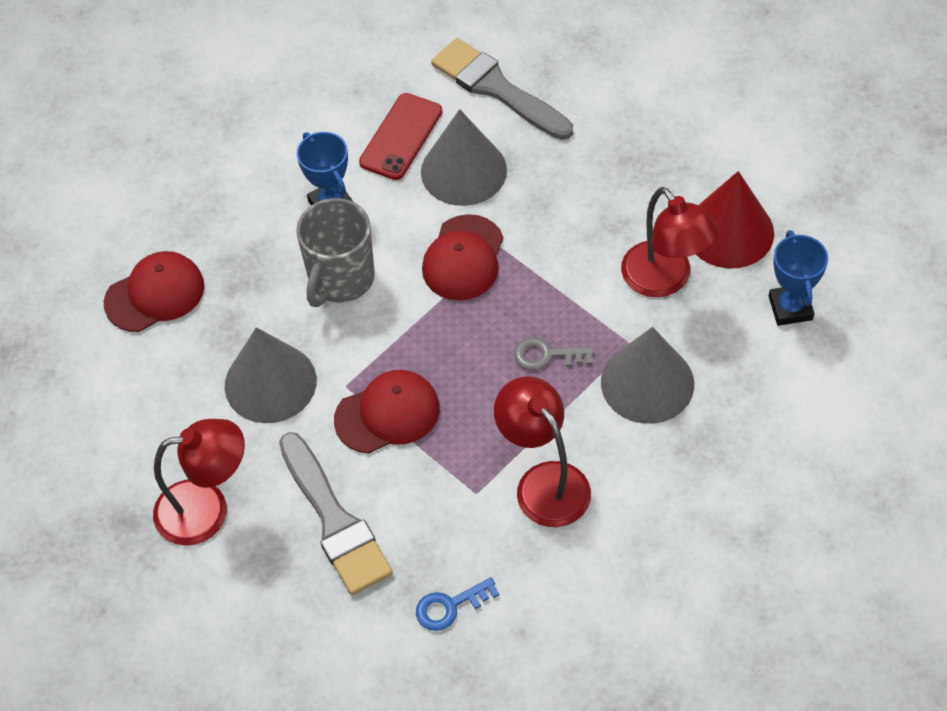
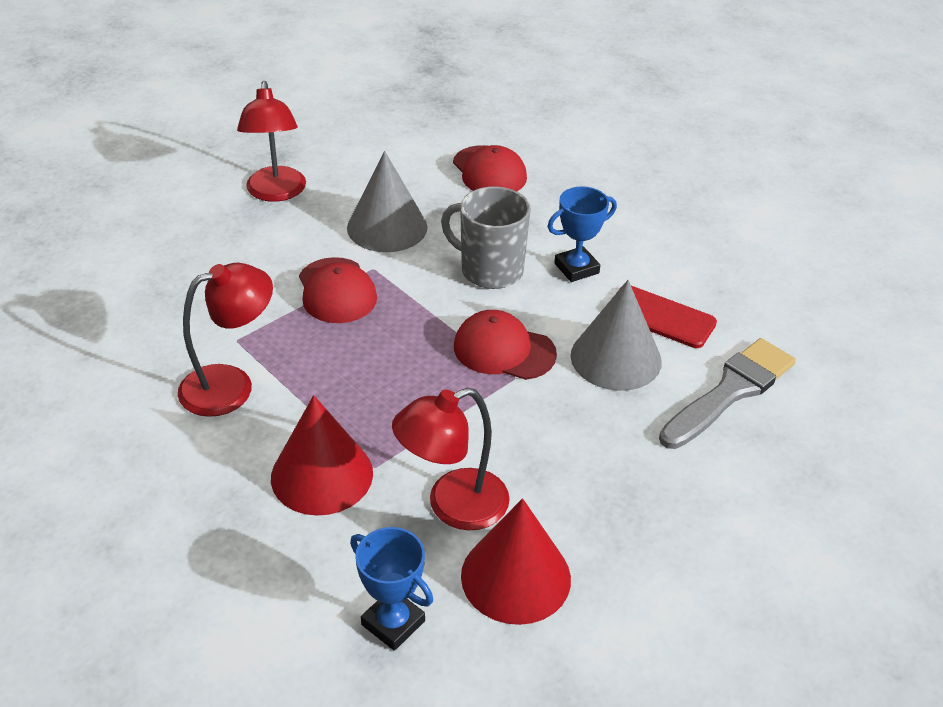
camera: 90 degrees right, 15 degrees down
grey brush [279,432,393,595] -> none
blue key [416,577,499,631] -> none
grey key [514,337,594,370] -> none
grey cone [601,327,694,424] -> red cone [271,395,373,516]
blue trophy [769,230,828,326] -> blue trophy turned 45 degrees clockwise [350,527,433,651]

